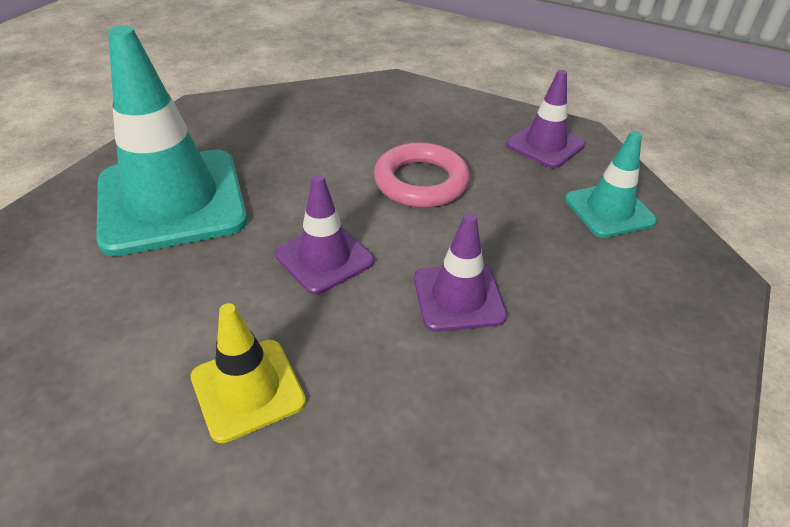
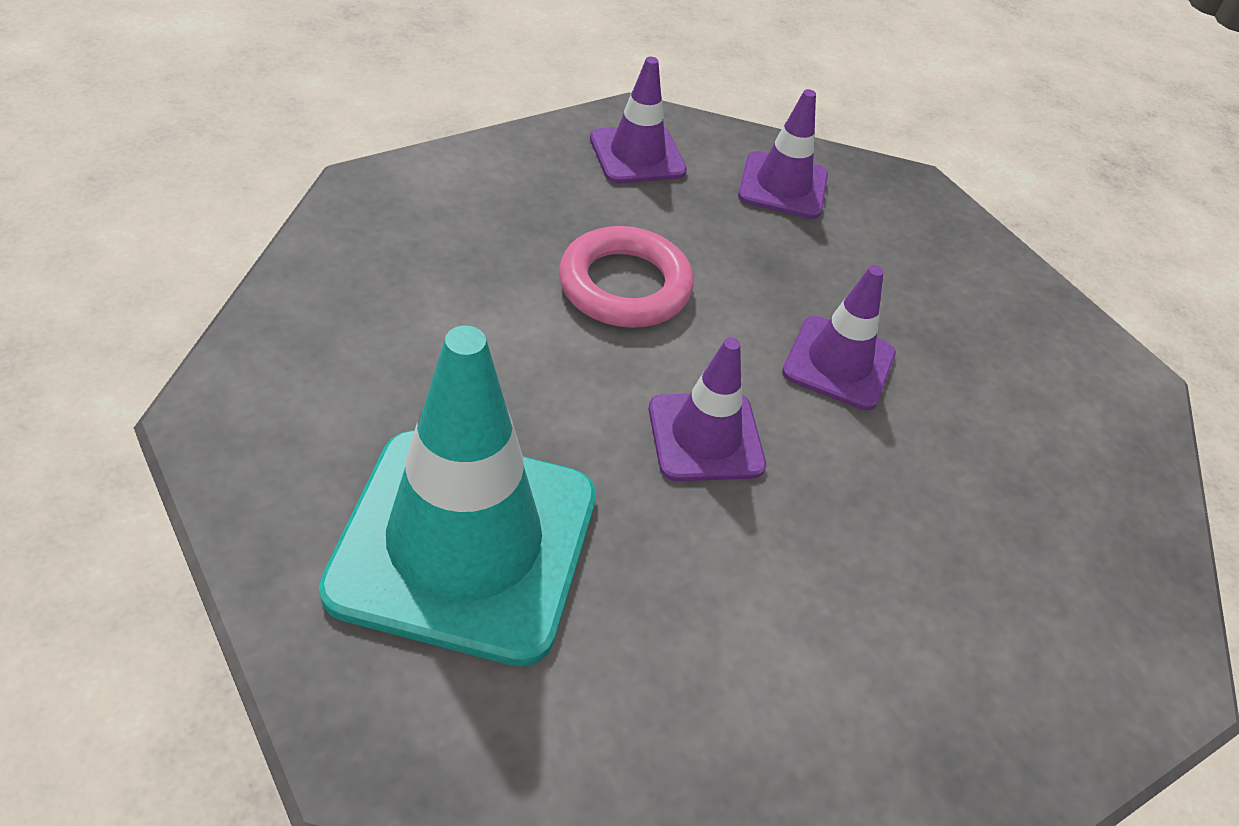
camera: 65 degrees left, 5 degrees up
yellow traffic cone [191,303,306,443] -> none
turquoise traffic cone [565,131,657,238] -> purple traffic cone [738,89,828,219]

